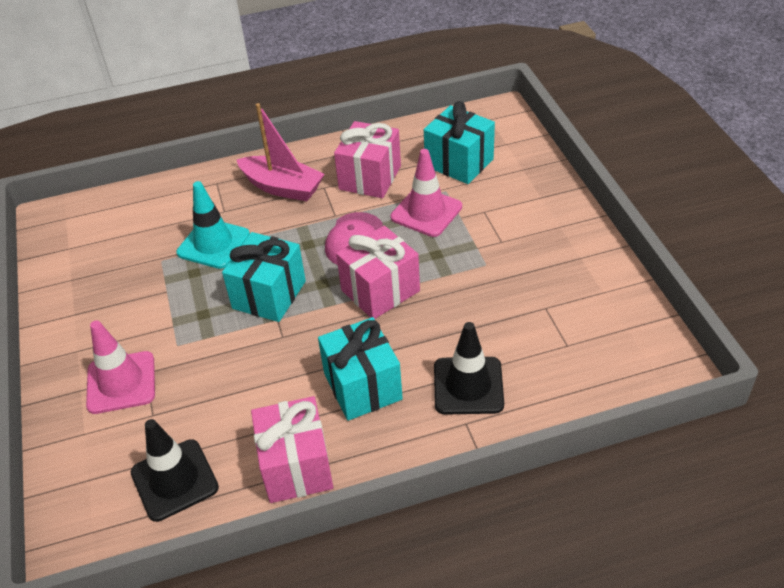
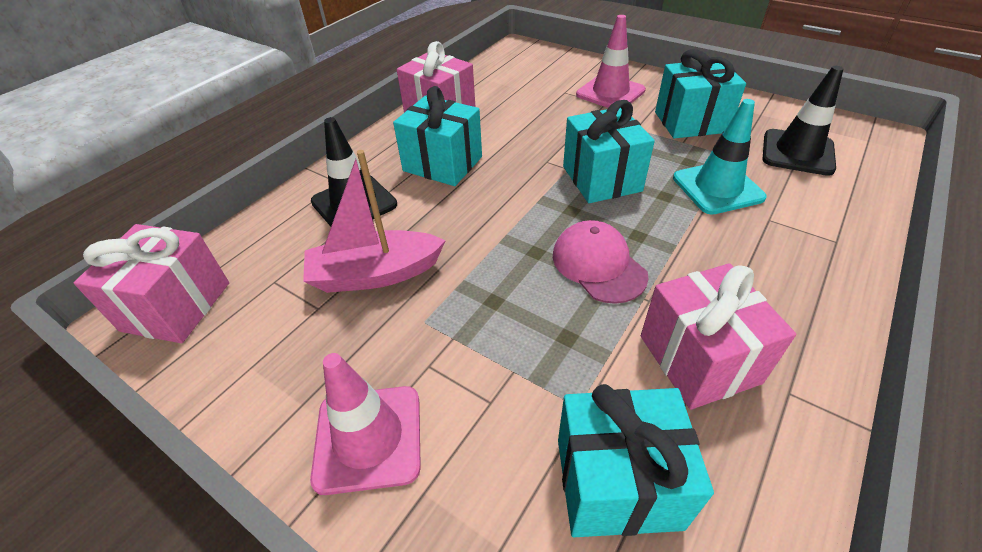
camera: 140 degrees right, 0 degrees up
black traffic cone [131,419,219,522] -> black traffic cone moved to [763,66,844,176]
pink boat [236,103,324,201] -> pink boat moved to [303,150,446,293]
pink gift [336,226,420,319] -> pink gift moved to [74,224,229,343]
pink traffic cone [391,149,462,237] -> pink traffic cone moved to [310,353,421,495]
none -> turquoise gift [655,49,746,139]

